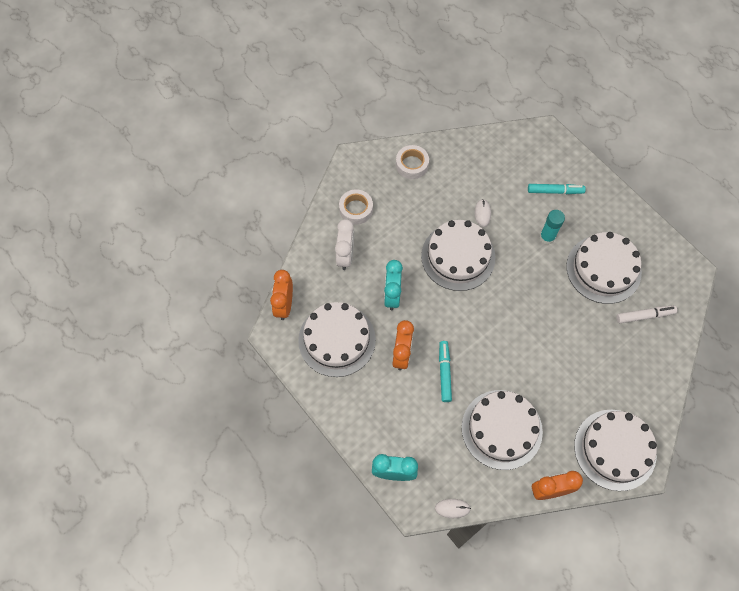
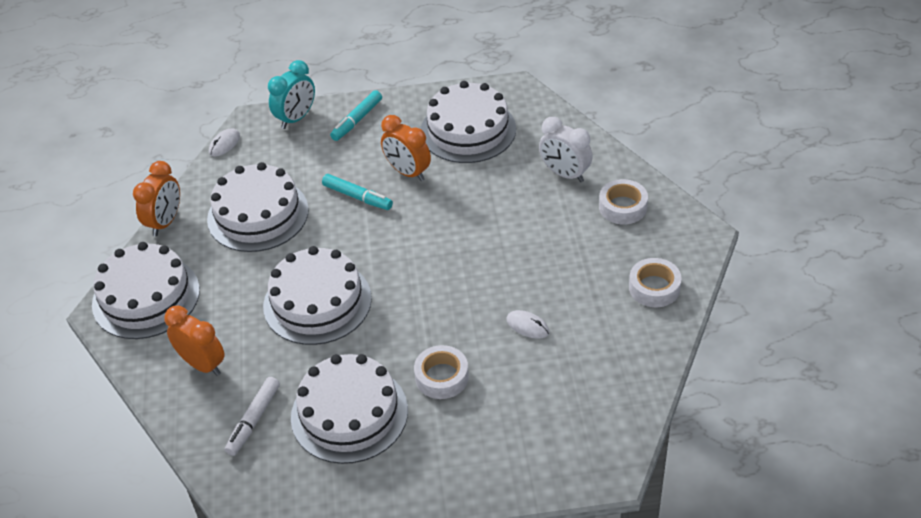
camera: 125 degrees right, 20 degrees down
orange clock [270,270,293,320] -> orange clock moved to [165,305,225,376]
turquoise clock [384,260,403,310] -> none
white cake [421,220,495,291] -> white cake moved to [263,246,372,345]
turquoise marker [528,184,586,194] -> turquoise marker moved to [330,90,382,141]
turquoise glue stick [540,210,565,244] -> white tape [414,345,469,399]

